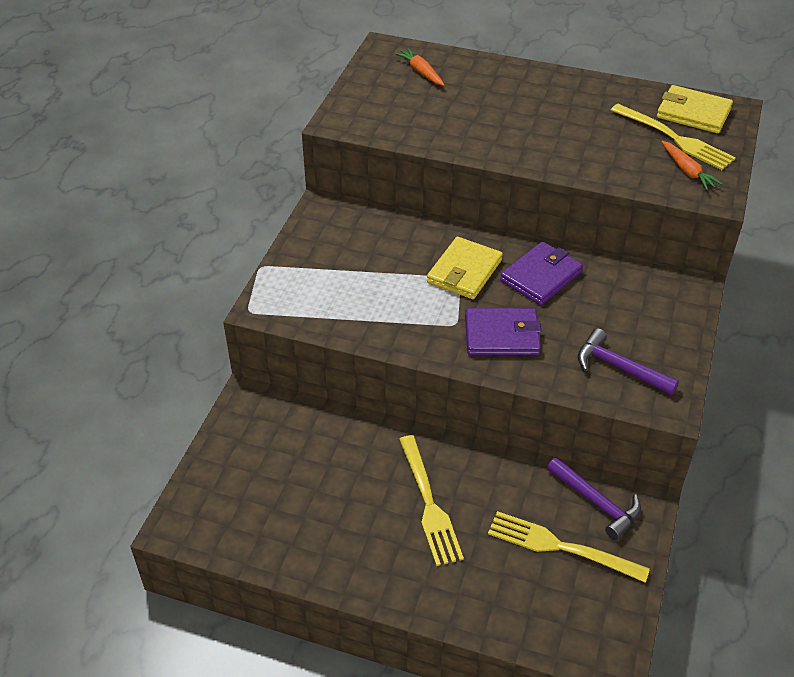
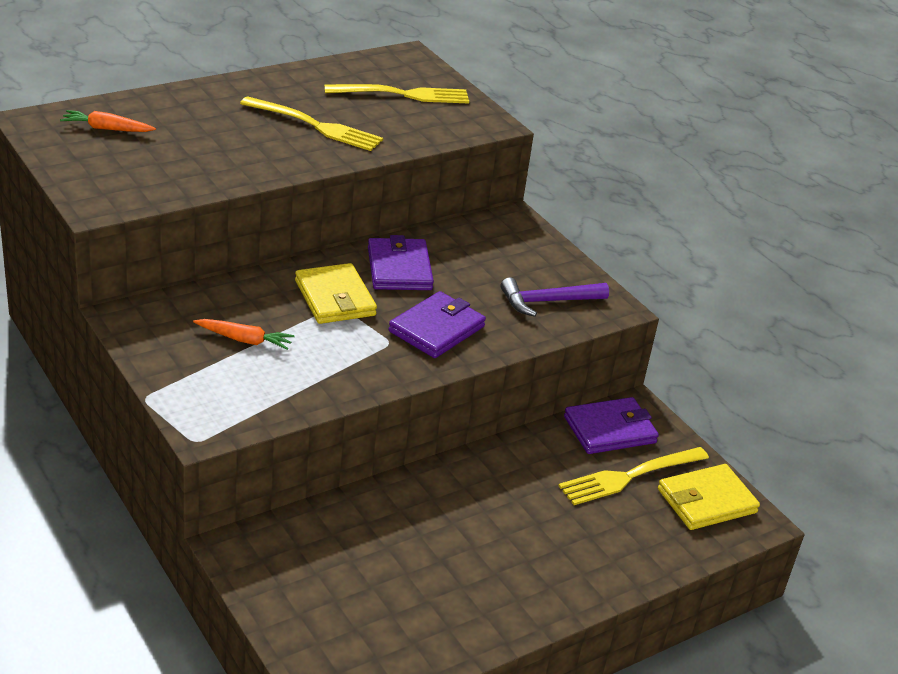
camera: 55 degrees left, 10 degrees down
yellow fork [399,435,464,566] -> yellow fork moved to [240,96,383,151]
purple hammer [547,457,641,540] -> purple wallet [564,397,659,454]
yellow wallet [657,85,733,133] -> yellow wallet moved to [658,464,760,530]
orange carrot [661,141,723,190] -> orange carrot moved to [193,319,295,350]

